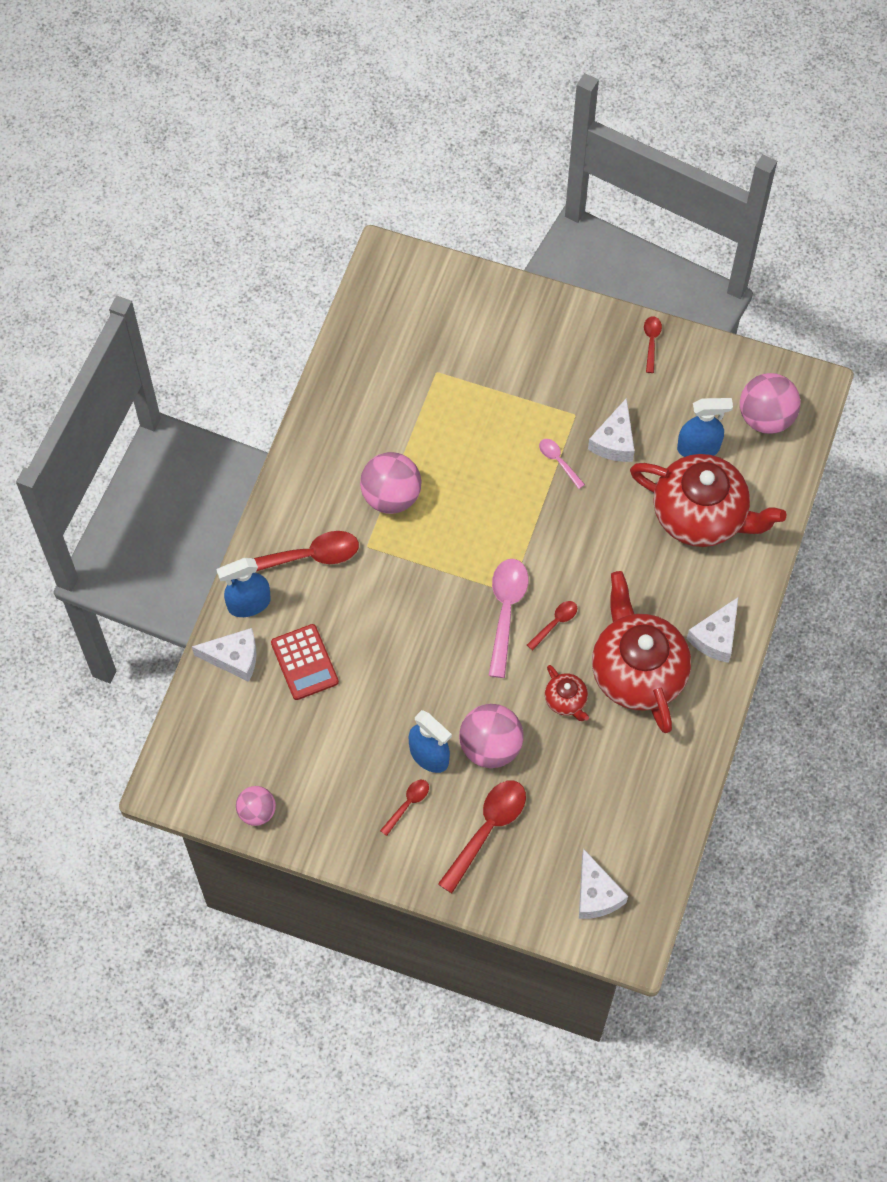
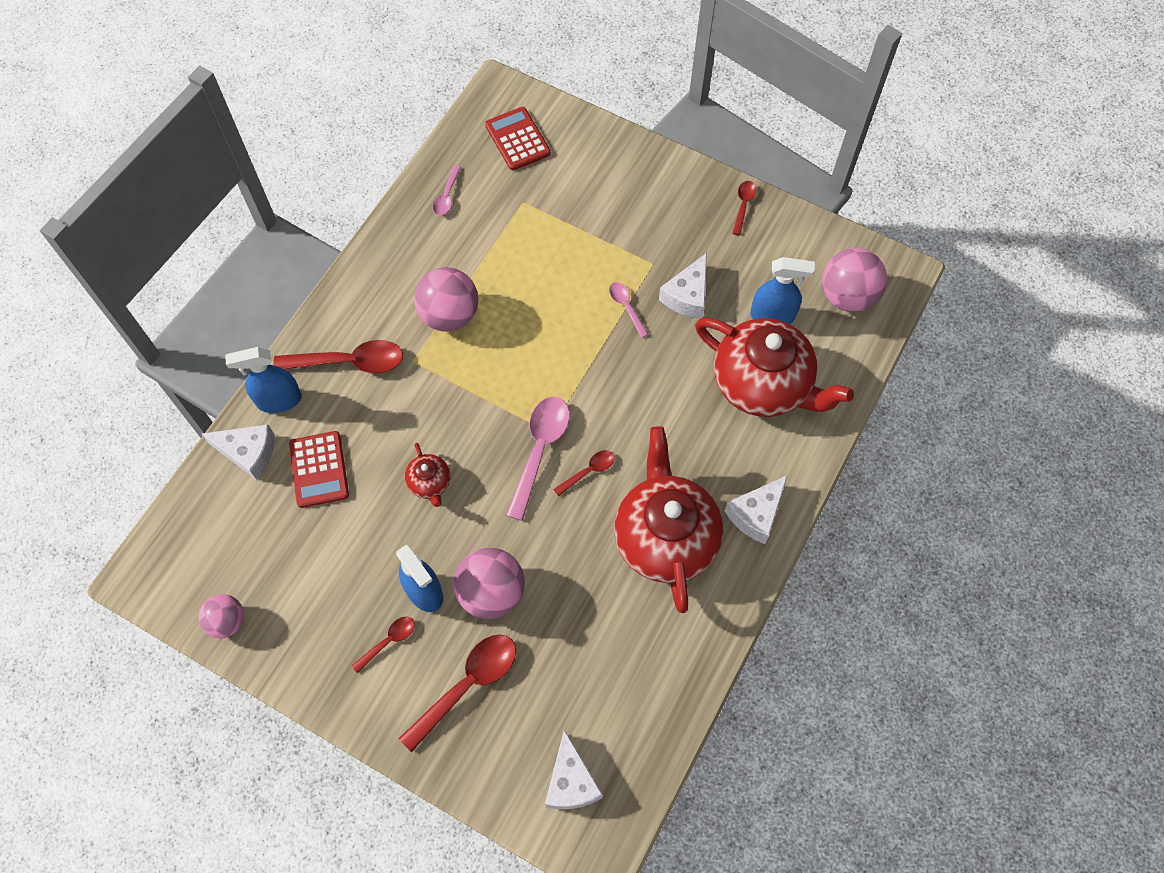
camera: 10 degrees right, 0 degrees up
red teapot [545,665,589,721] -> red teapot moved to [405,443,451,507]
none -> pink spoon [433,165,461,216]
none -> red calculator [485,107,551,170]

